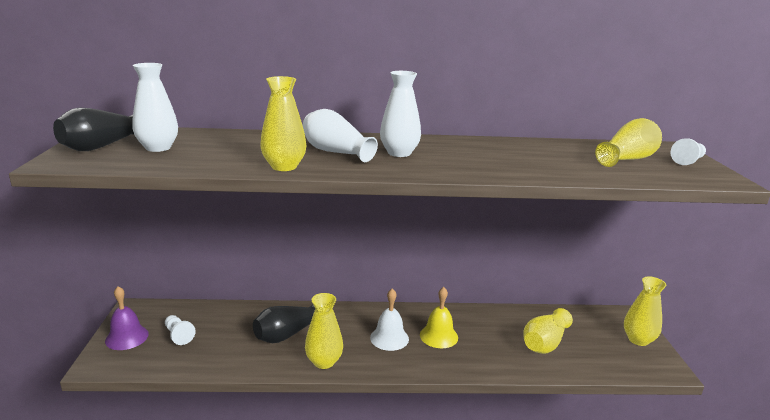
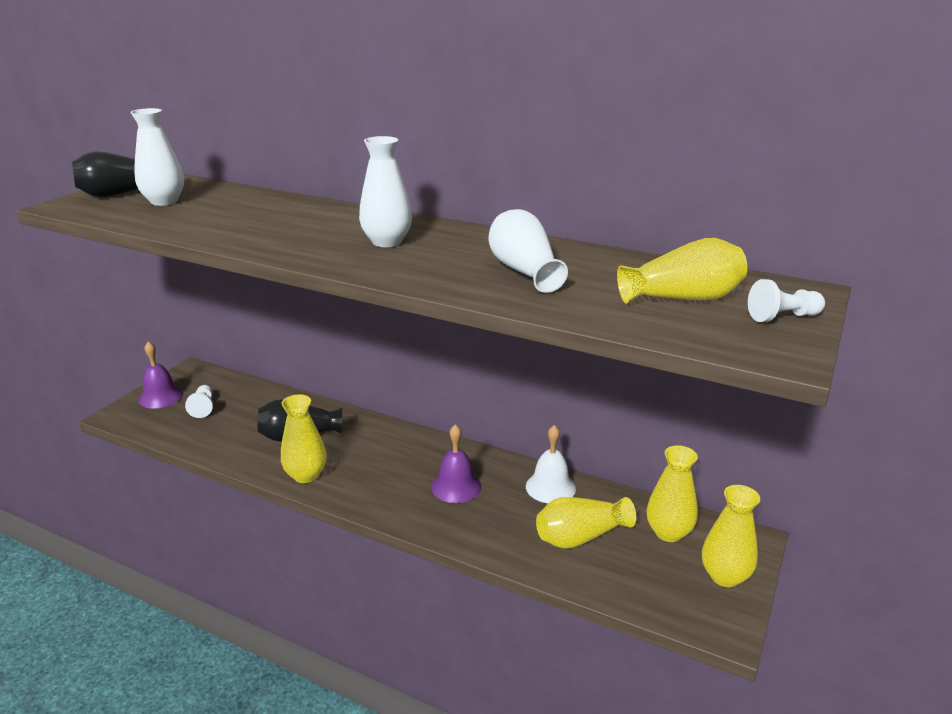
camera: 30 degrees right, 5 degrees up
yellow vase [260,76,306,171] -> yellow vase moved to [646,445,698,542]
white vase [303,109,378,162] -> white vase moved to [488,209,568,293]
white bell [370,289,409,351] -> white bell moved to [526,425,576,503]
yellow bell [420,287,458,348] -> purple bell [431,424,481,503]

